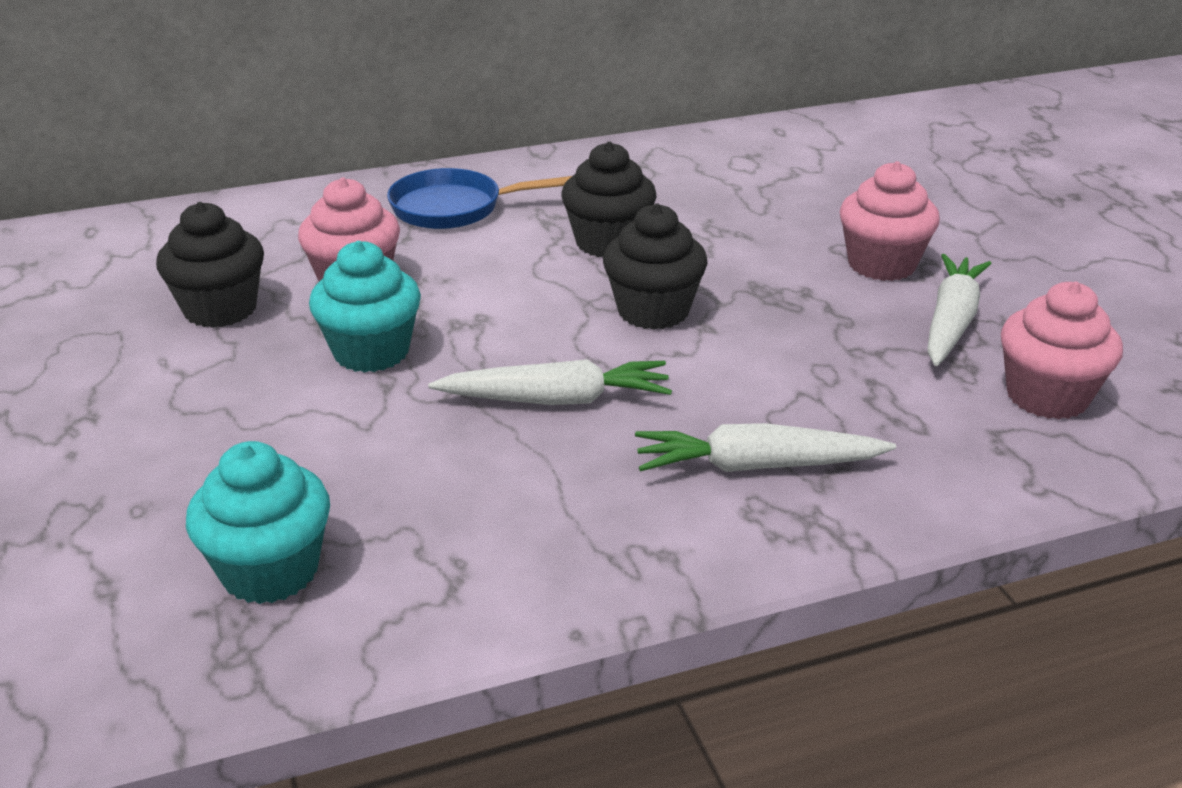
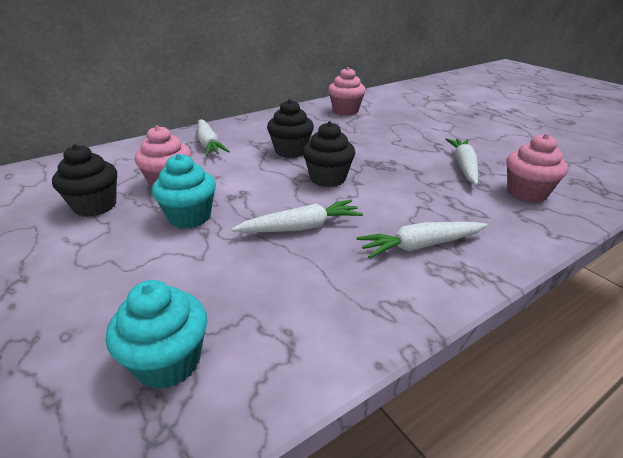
camera: 15 degrees left, 0 degrees up
blue pan [387,168,572,229] -> white carrot [198,120,230,156]
pink cupcake [840,161,940,281] -> pink cupcake moved to [328,67,366,115]

